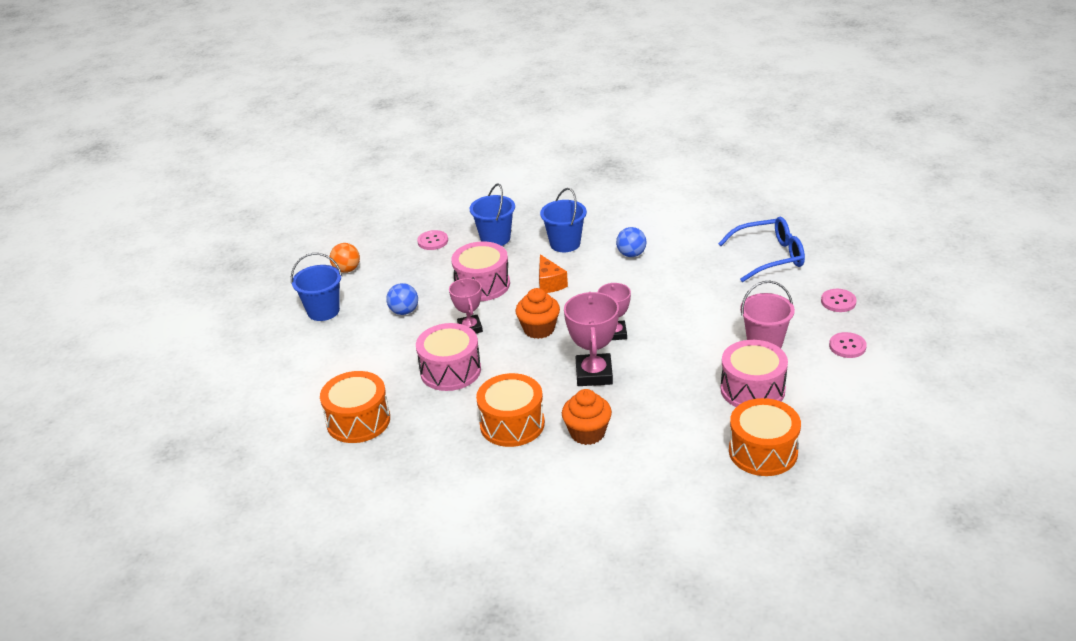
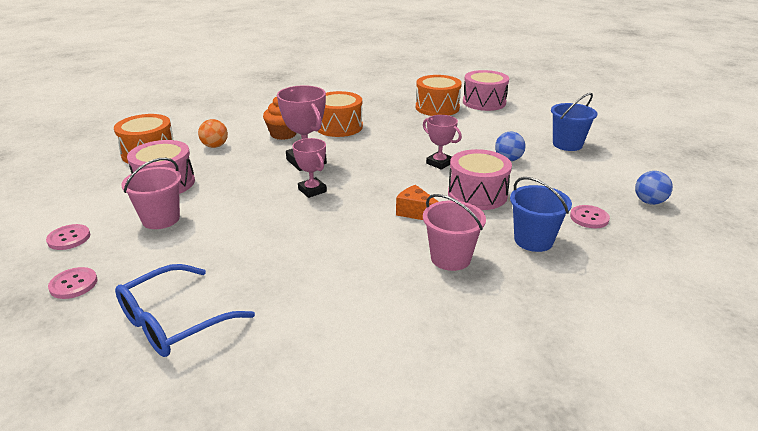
camera: 145 degrees right, 5 degrees down
orange ball [330,243,360,273] -> orange ball moved to [198,119,228,148]
pink drum [416,323,481,391] -> pink drum moved to [463,70,509,111]
orange cupcake [515,288,560,339] -> none
blue bucket [540,188,587,252] -> pink bucket [423,194,486,271]
blue ball [616,227,647,257] -> blue ball moved to [635,171,673,205]

